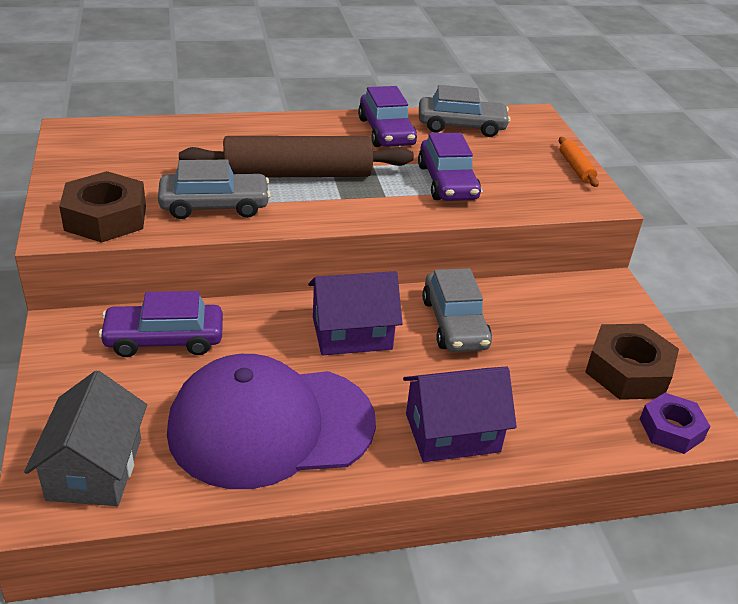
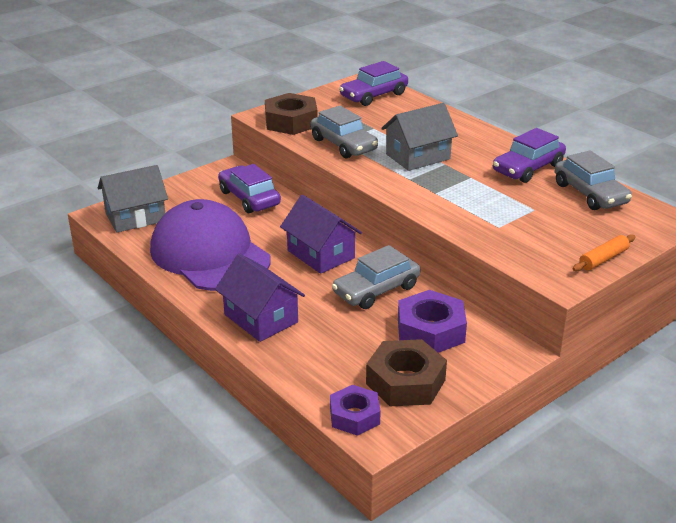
camera: 65 degrees right, 5 degrees down
brown rolling pin [179,136,414,177] -> grey house [381,103,458,171]
purple car [418,133,481,201] -> purple car moved to [339,61,408,106]
none -> purple nut [398,290,467,353]

